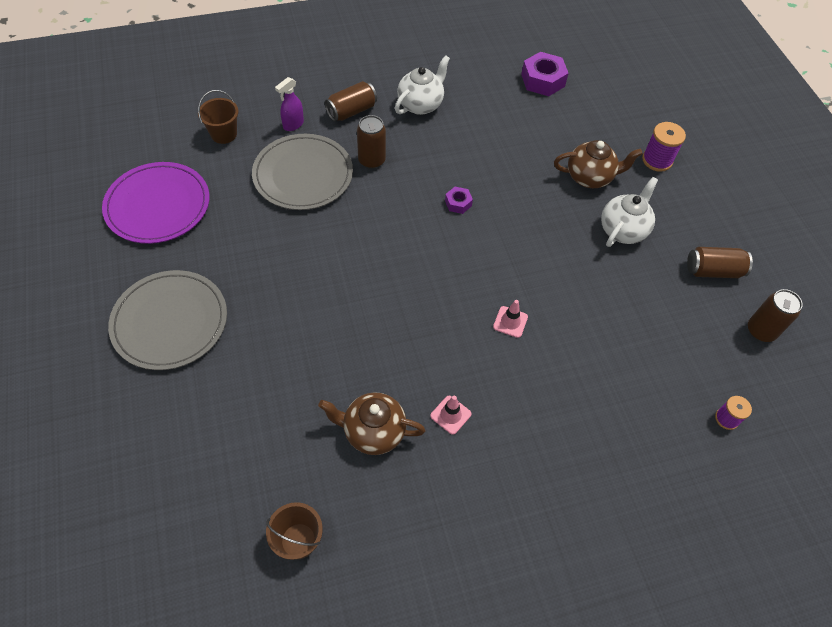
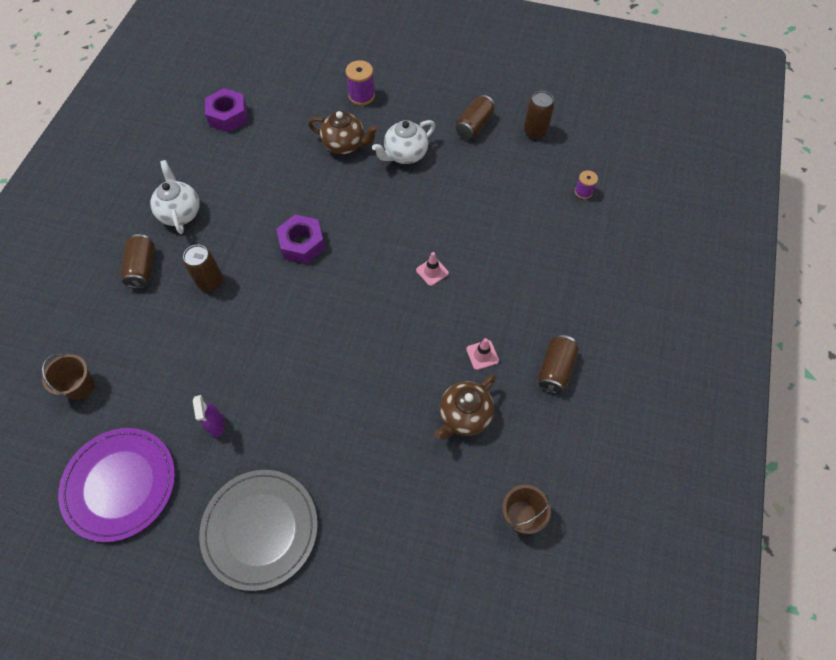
camera: 55 degrees left, 5 degrees up
grey plate [252,134,353,210] -> none
purple spray bottle [275,77,304,131] -> purple spray bottle moved to [193,395,225,437]
purple nut [445,187,473,214] -> purple nut [276,215,325,264], size x1.87
brown teapot [554,140,643,188] -> brown teapot turned 75 degrees clockwise [308,111,379,154]
white teapot [601,177,658,247] -> white teapot turned 105 degrees counterclockwise [372,120,435,164]
none -> brown can [539,335,579,394]

